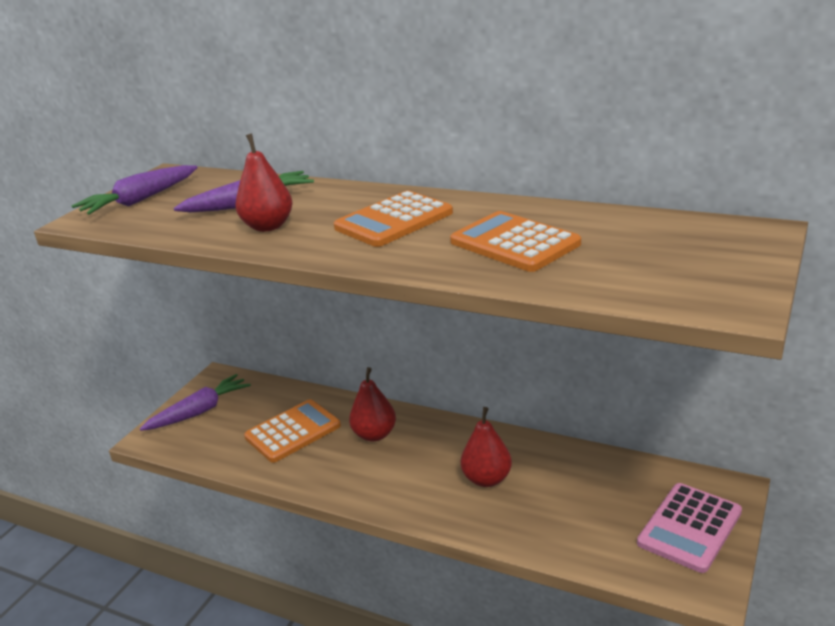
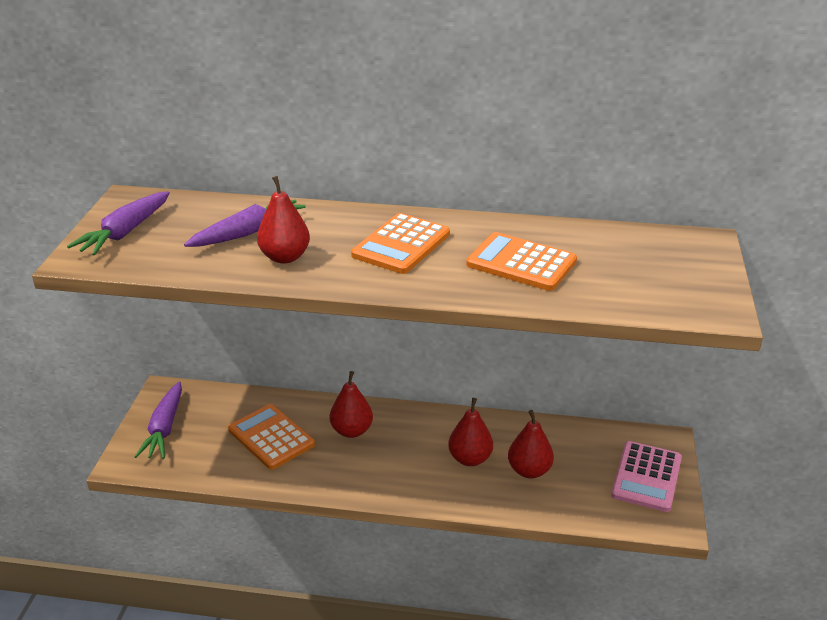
camera: 20 degrees left, 5 degrees up
purple carrot [140,374,251,431] -> purple carrot turned 150 degrees clockwise [134,382,182,459]
orange calculator [244,399,341,463] -> orange calculator turned 75 degrees counterclockwise [228,404,315,470]
none -> red pear [508,410,554,478]

